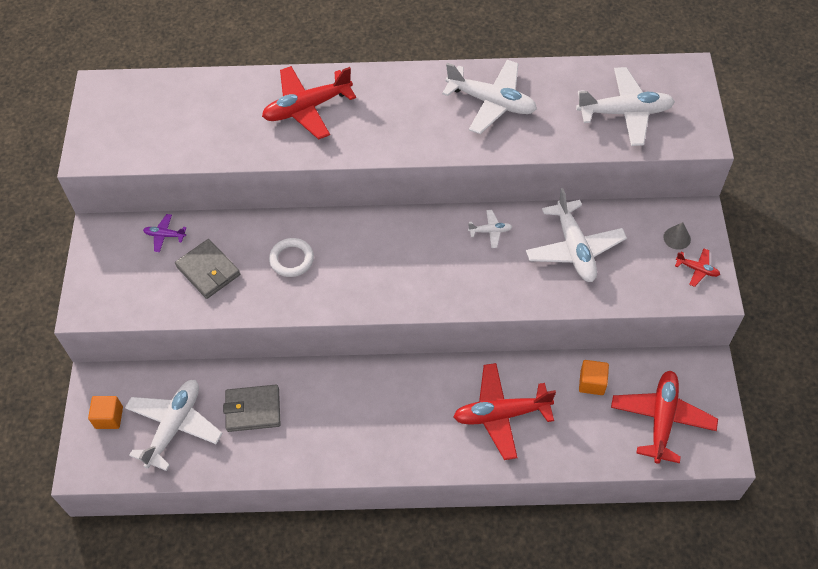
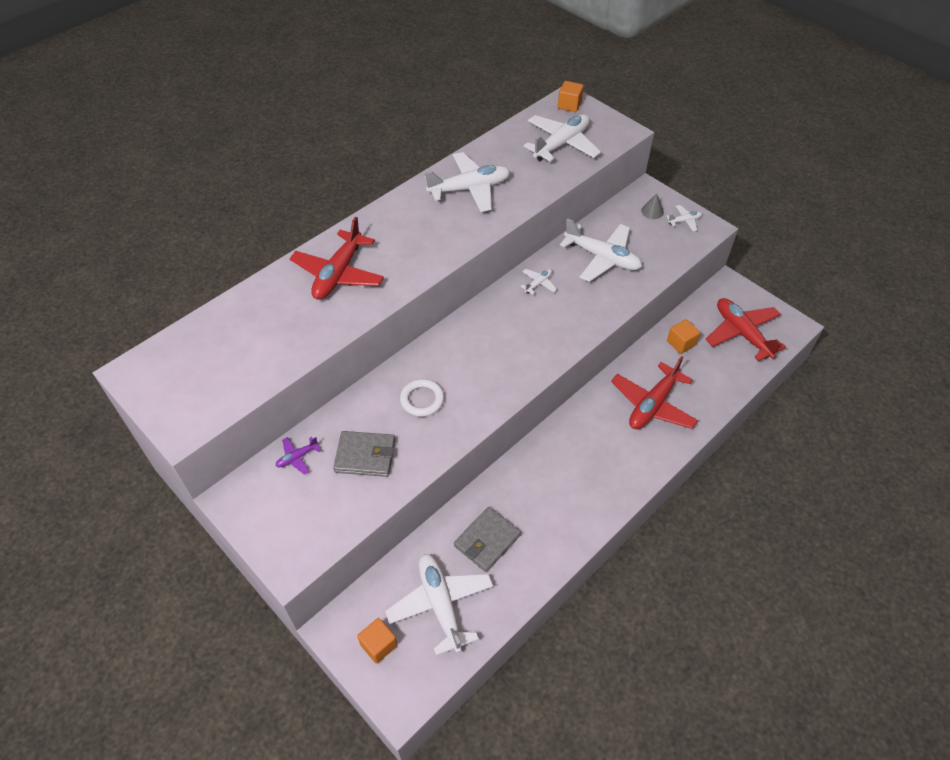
camera: 45 degrees left, 5 degrees down
red plane [675,249,720,287] -> white plane [666,205,702,231]
none -> orange cube [558,81,584,112]

